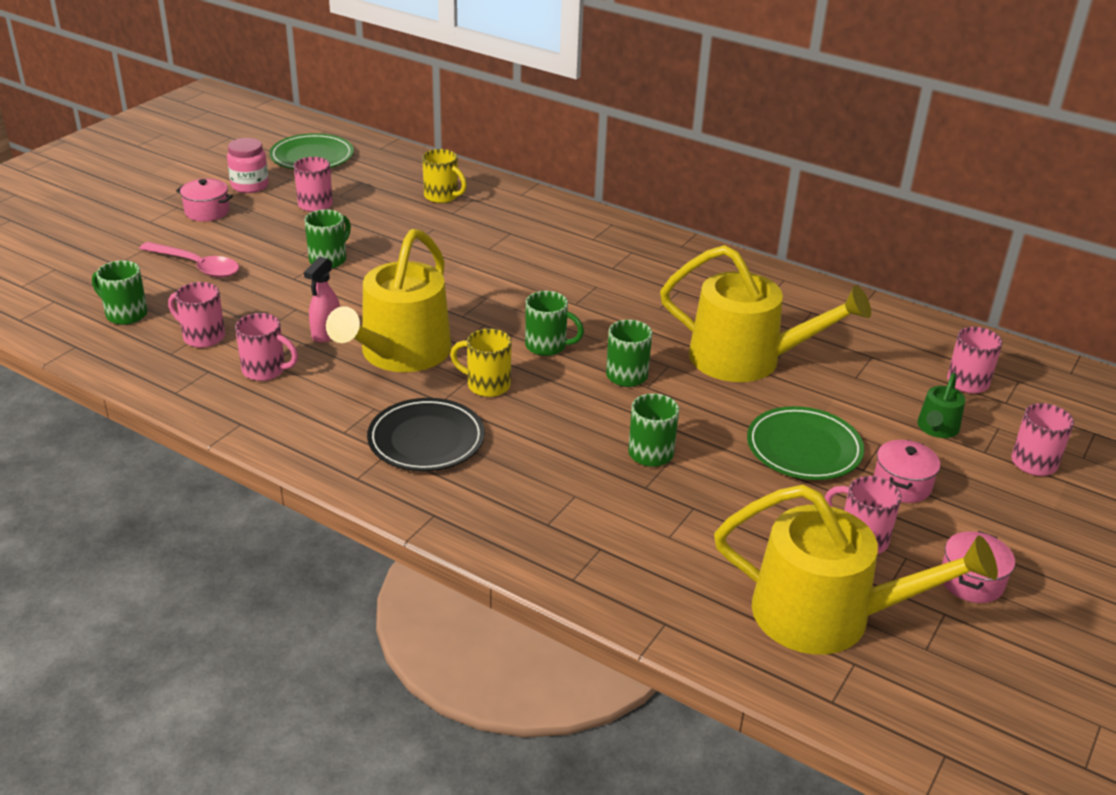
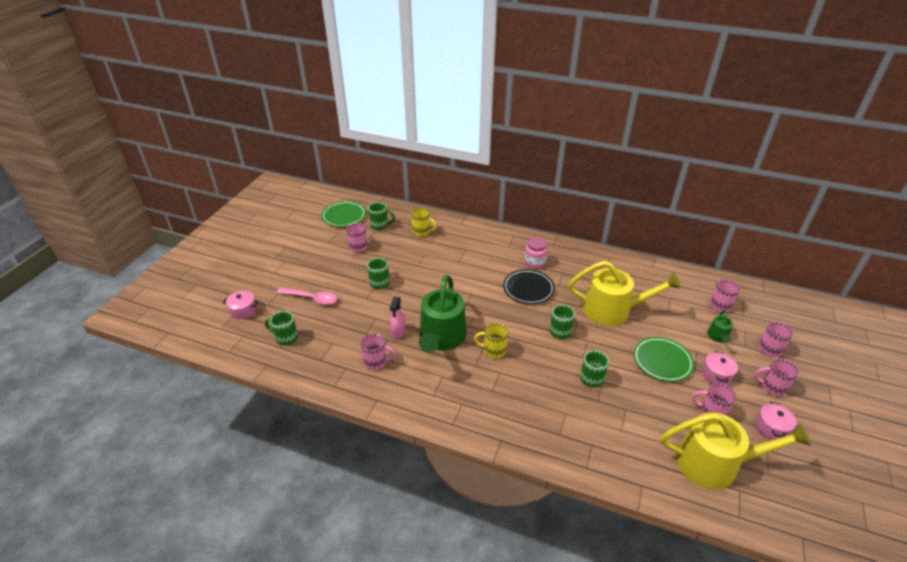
camera: 10 degrees left, 5 degrees up
pink mug [168,282,225,348] -> pink mug moved to [754,359,799,397]
pink pot [176,179,233,222] -> pink pot moved to [223,291,259,319]
pink jar [227,138,269,193] -> pink jar moved to [525,237,547,268]
yellow watering can [326,229,452,372] -> green watering can [419,275,467,353]
black plate [367,398,485,471] -> black plate moved to [503,269,555,304]
green mug [525,291,584,356] -> green mug moved to [368,202,395,230]

